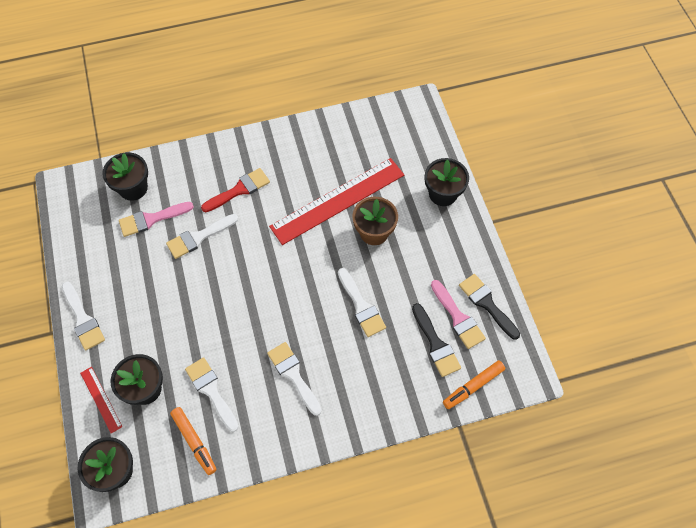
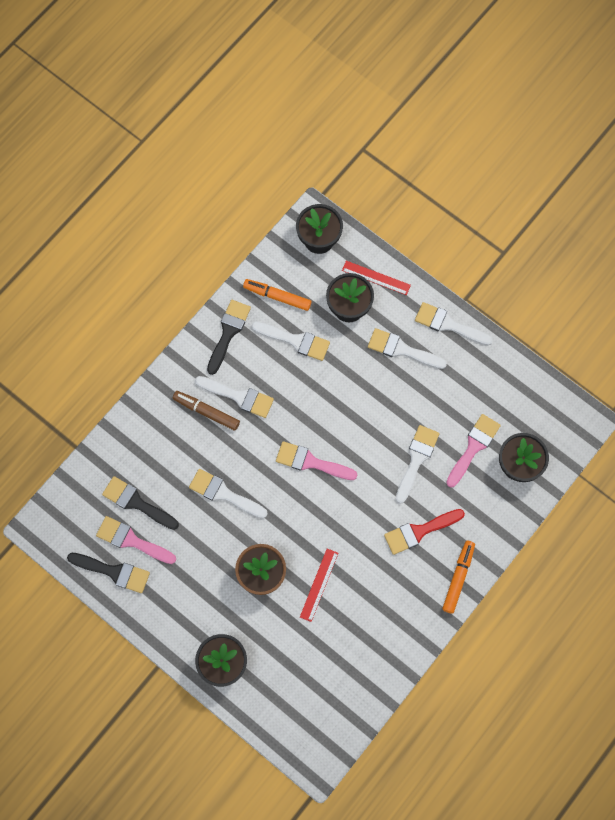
camera: 145 degrees right, 10 degrees up
red brush [201,168,270,212] -> red brush turned 45 degrees clockwise [384,509,465,555]
red ruler [269,158,404,245] -> red ruler [300,548,338,622], size x0.44
orange marker [443,360,505,409] -> orange marker moved to [442,541,475,614]
none -> brown marker [173,391,240,431]
none -> black brush [207,300,251,375]
none -> pink brush [276,441,357,480]
none -> white brush [368,328,447,369]

